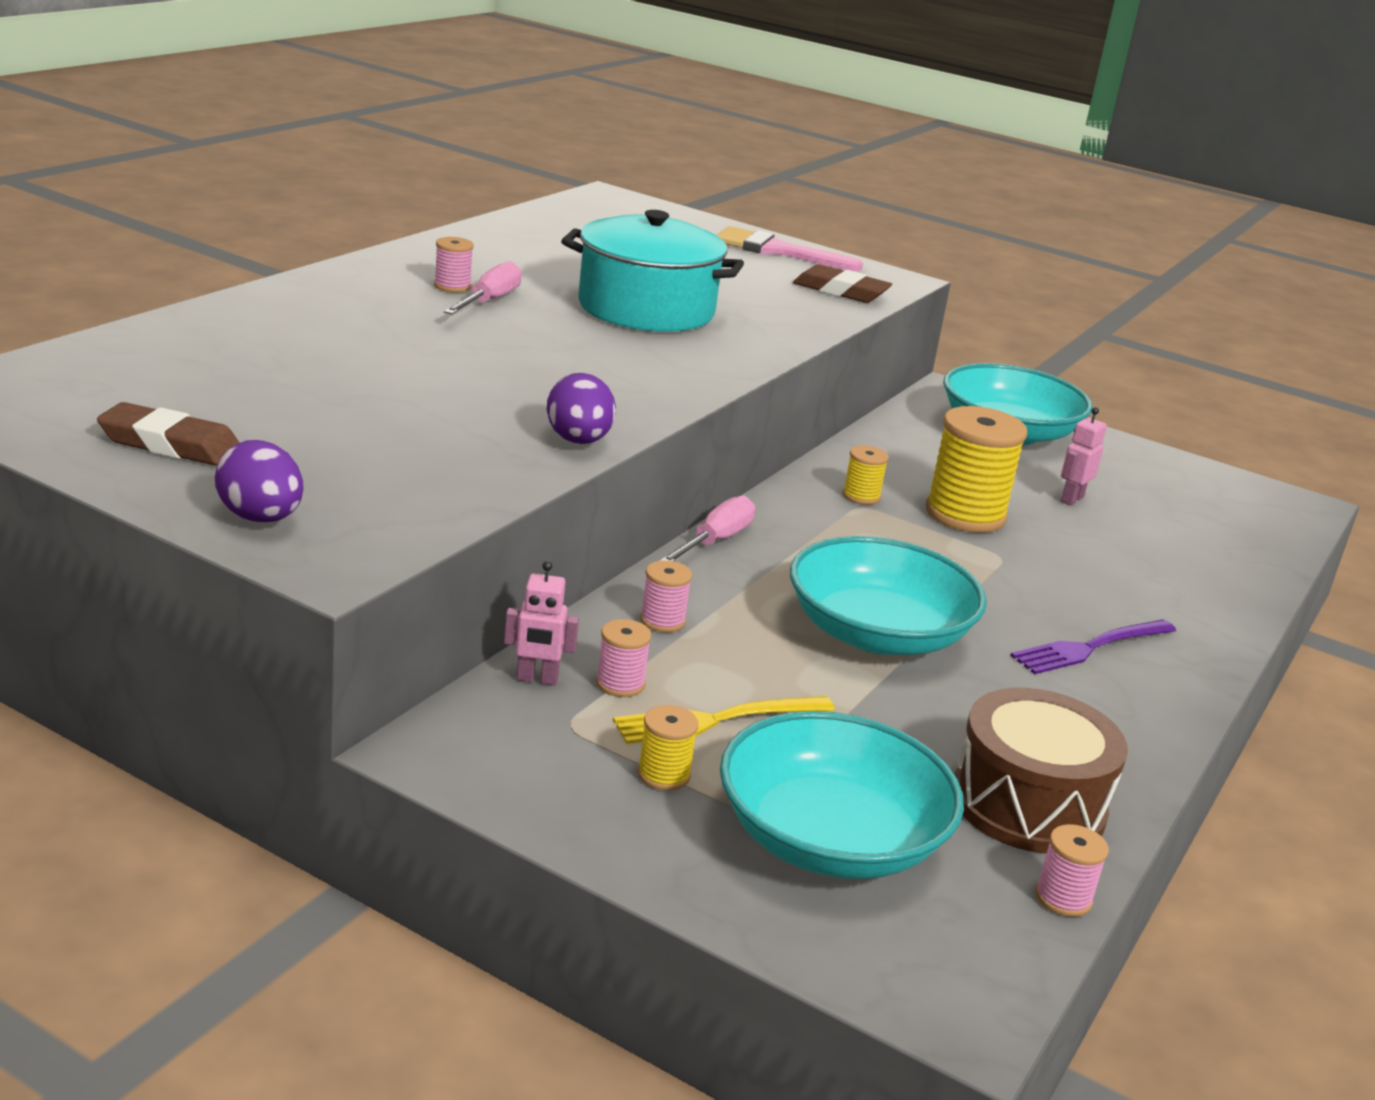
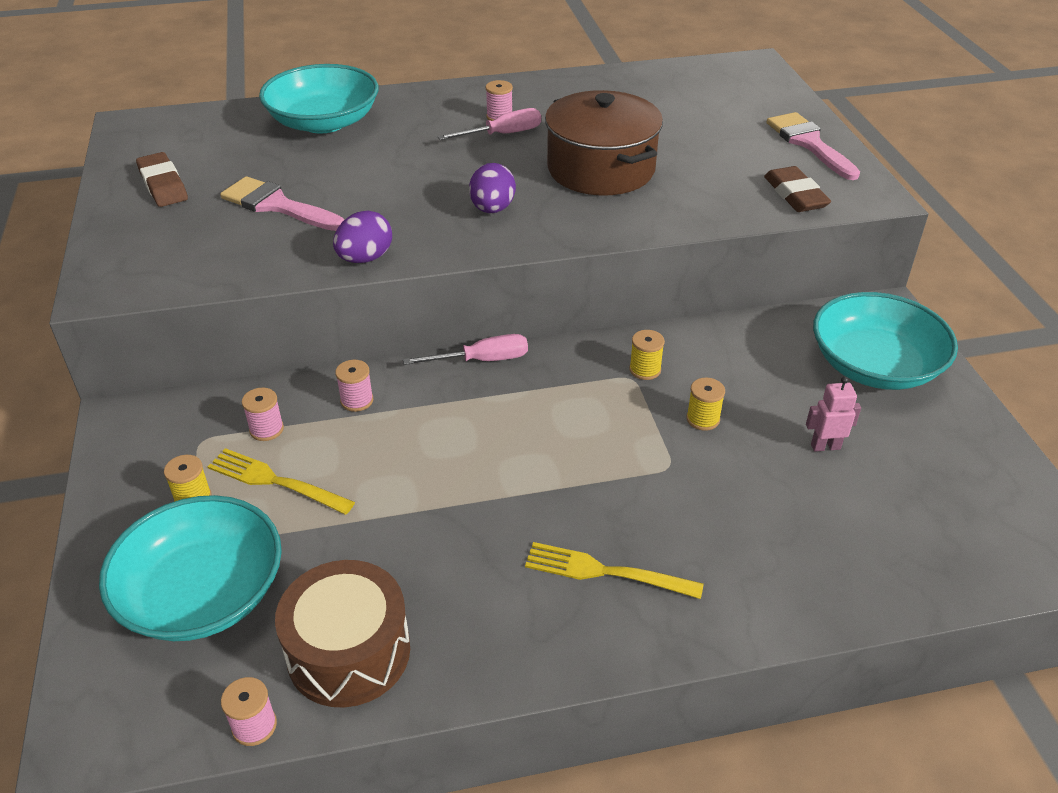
camera: 50 degrees right, 15 degrees up
purple egg [215,440,303,523] -> purple egg moved to [469,163,516,213]
pink robot [504,561,579,685] -> none
turquoise pot [561,210,744,332] -> brown pot [545,90,663,195]
turquoise bowl [790,536,987,655] -> turquoise bowl moved to [259,64,379,134]
yellow spool [926,406,1027,533] -> yellow spool [686,377,725,431], size x0.47
purple fork [1010,619,1176,674] -> yellow fork [525,542,704,599]
none -> pink brush [220,176,344,231]

